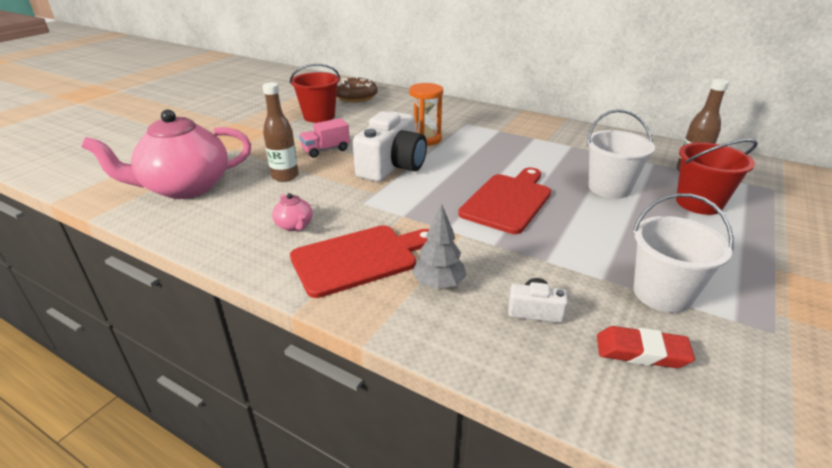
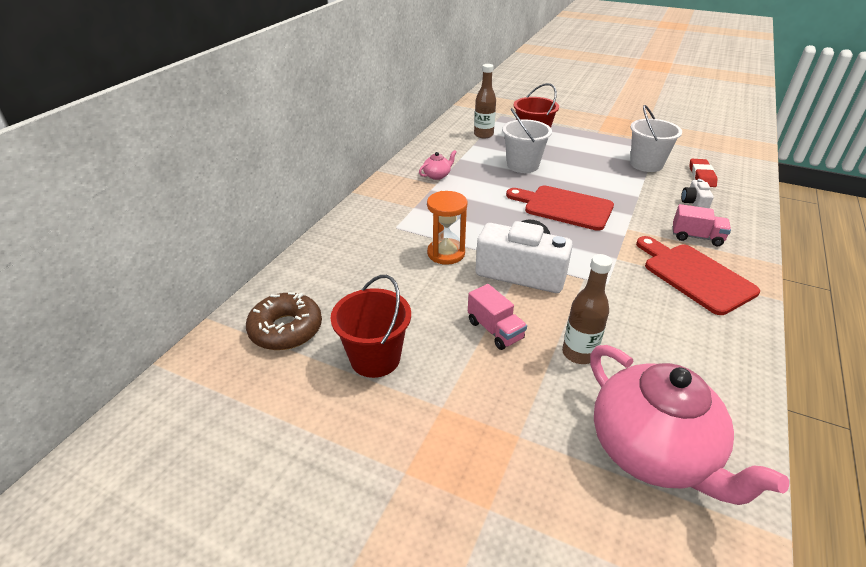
camera: 95 degrees left, 5 degrees up
pink teapot [272,193,313,231] -> pink teapot moved to [419,150,457,180]
grey tree [412,204,466,289] -> pink truck [673,204,731,246]

